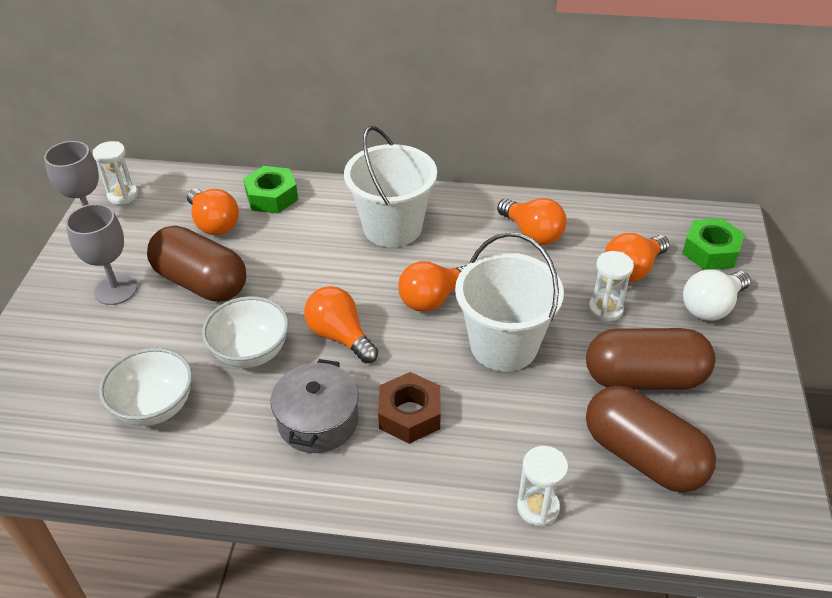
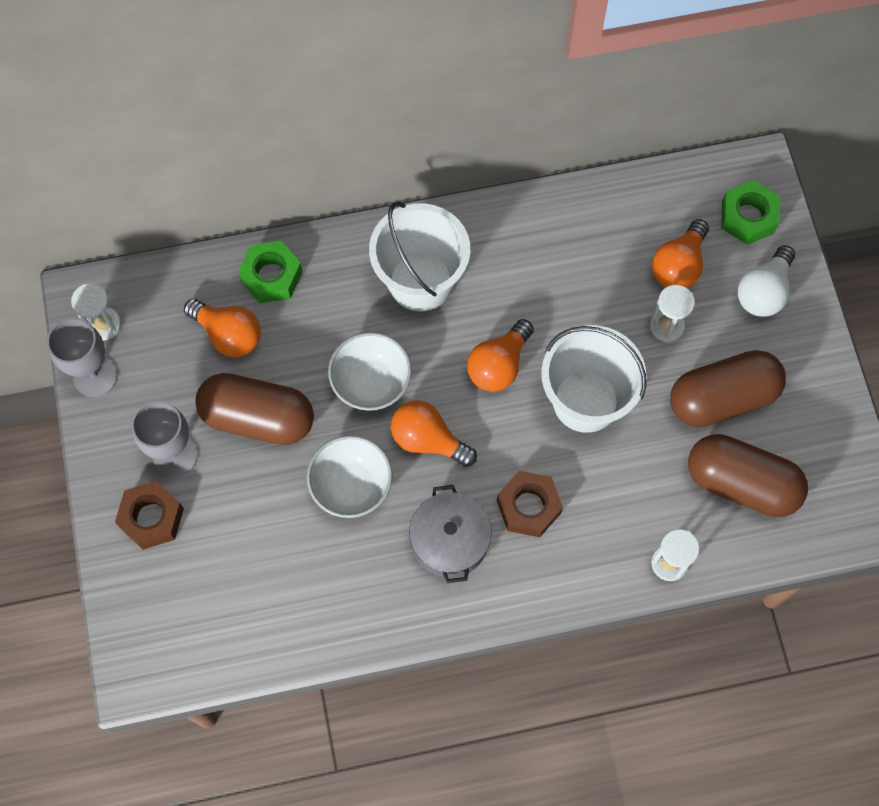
camera: 20 degrees left, 25 degrees up
white bowl [99,348,192,426] -> white bowl moved to [328,332,412,411]
orange light bulb [497,198,567,245] -> none
none -> brown nut [115,481,184,550]

